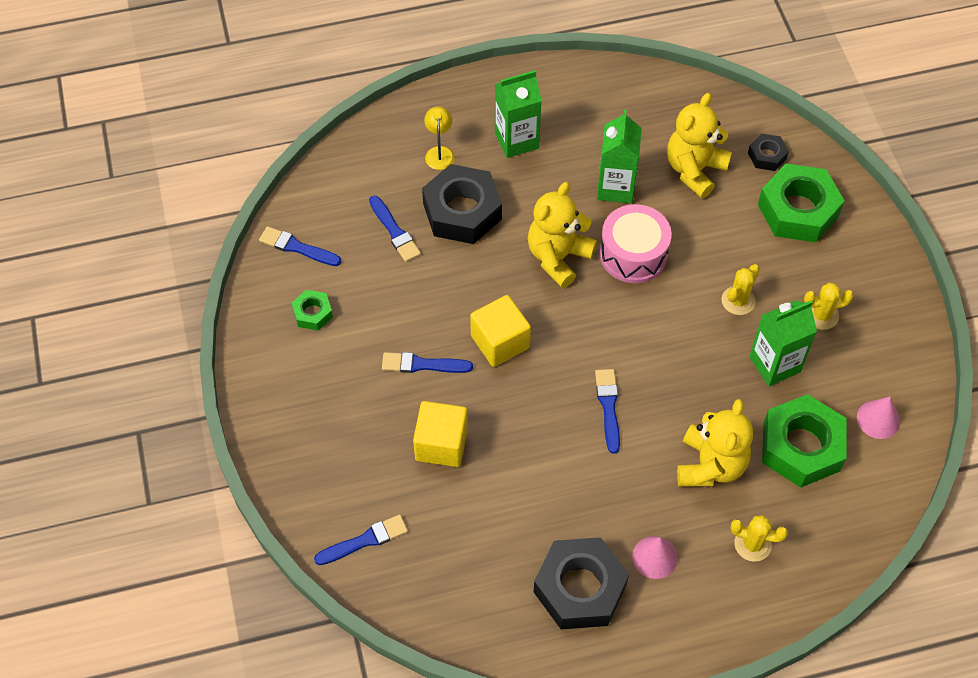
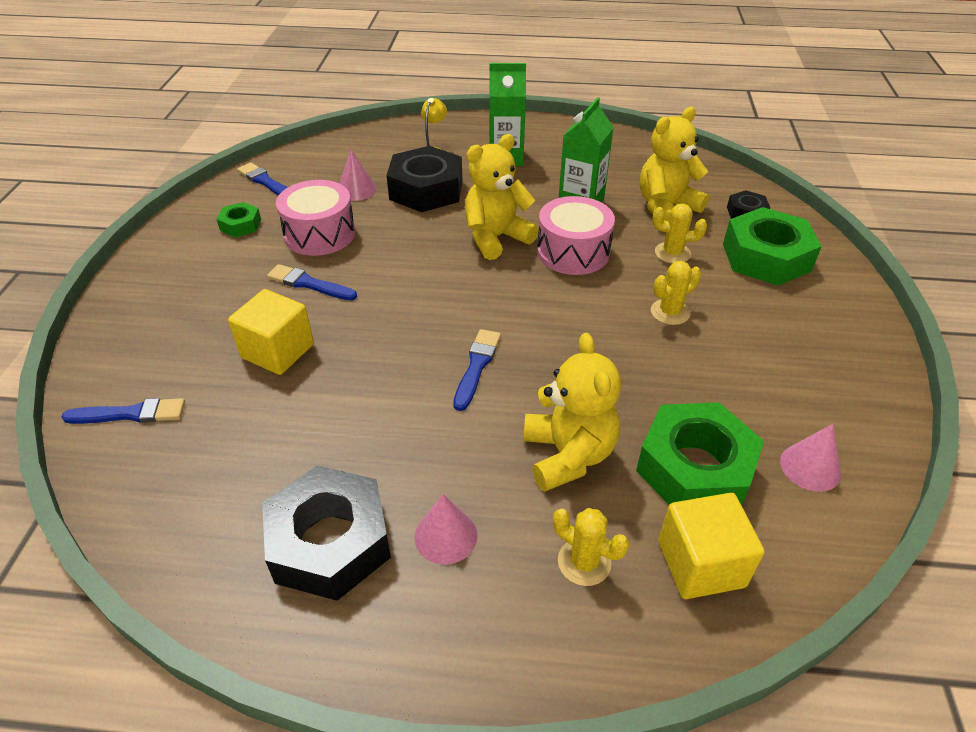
camera: 20 degrees right, 15 degrees down
blue brush [369,195,421,262] -> pink cone [340,149,377,201]
yellow cube [470,295,531,367] -> yellow cube moved to [658,493,765,599]
yellow teddy bear [677,399,753,486] -> yellow teddy bear turned 45 degrees counterclockwise [524,333,621,492]
green carton [749,301,817,386] -> none
yellow cactus [804,283,854,330] -> yellow cactus moved to [652,204,707,263]
none -> pink drum [276,180,355,256]

